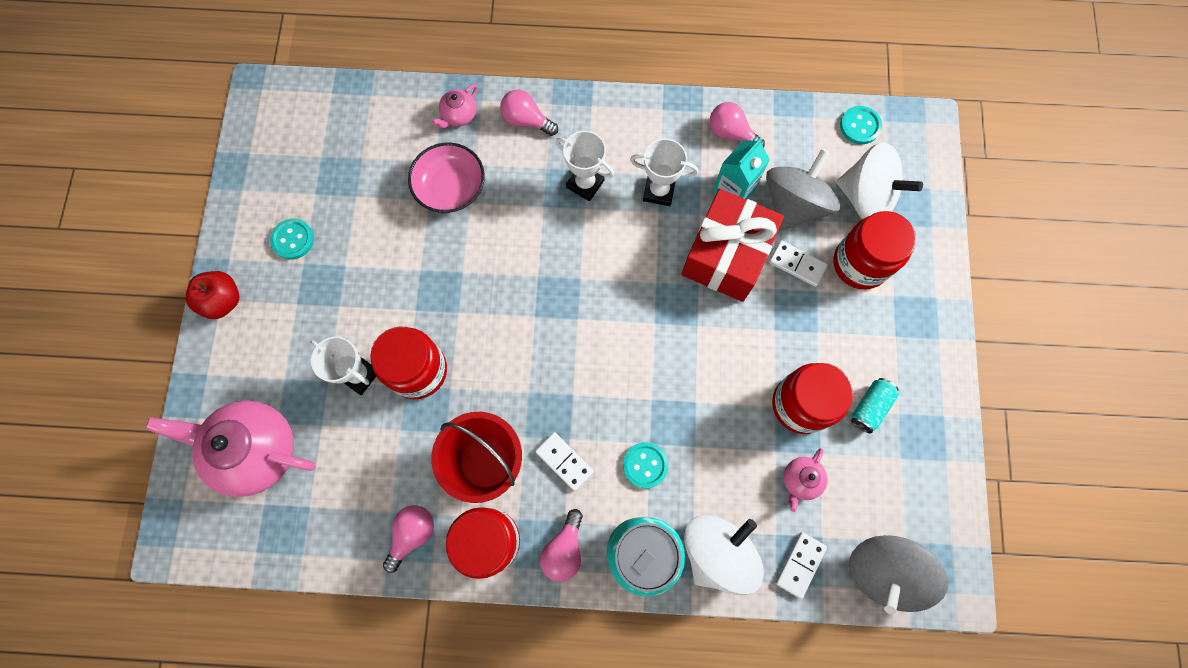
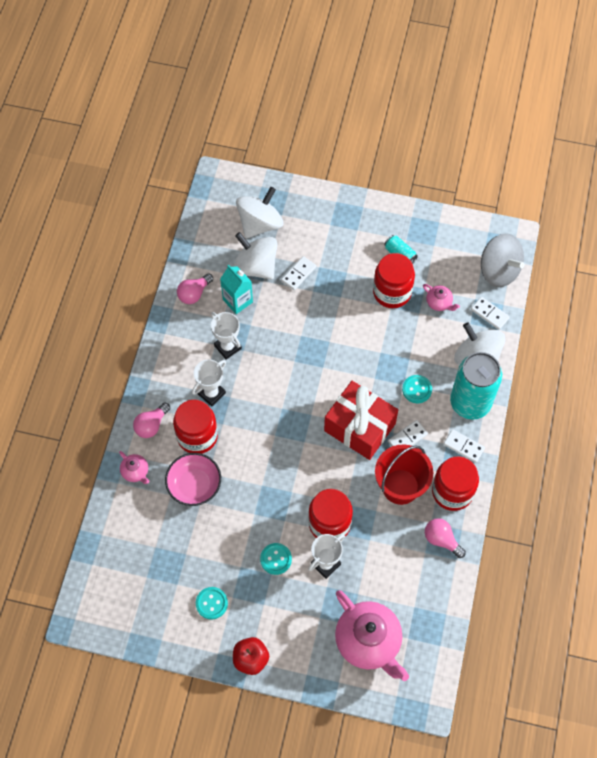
camera: 80 degrees left, 10 degrees down
pink teapot [145,401,316,497] -> pink teapot turned 60 degrees counterclockwise [335,590,409,681]
pink light bulb [540,509,583,582] -> white domino [443,429,485,463]
white trophy [630,138,698,206] -> white trophy turned 60 degrees counterclockwise [211,312,242,360]
red gift [681,189,784,302] -> red gift moved to [324,381,398,460]
grey spinning top [766,149,840,231] -> white spinning top [233,232,278,280]
red jar [833,211,916,289] -> red jar moved to [173,400,218,454]
turquoise button [840,106,882,144] -> turquoise button moved to [260,543,292,575]

